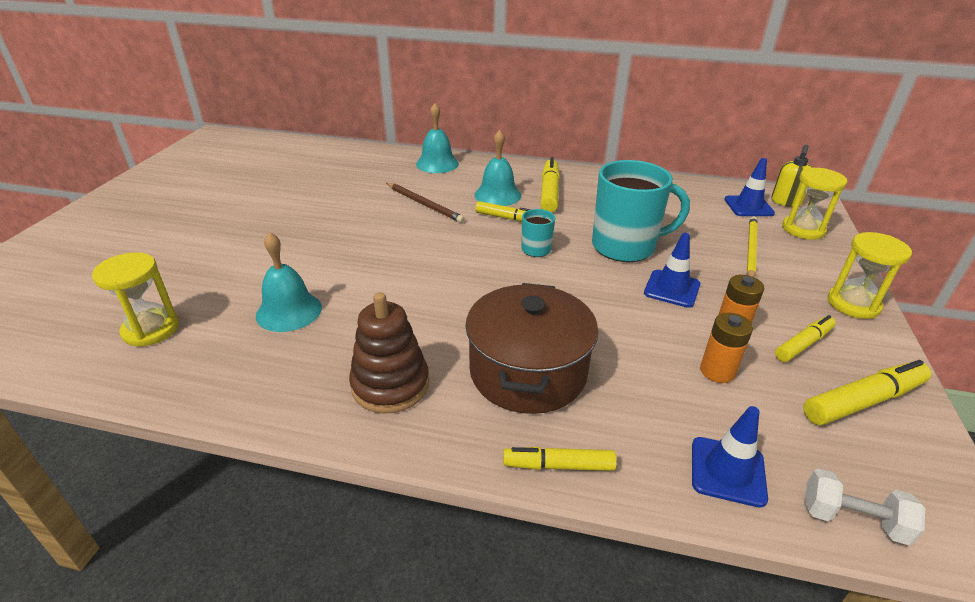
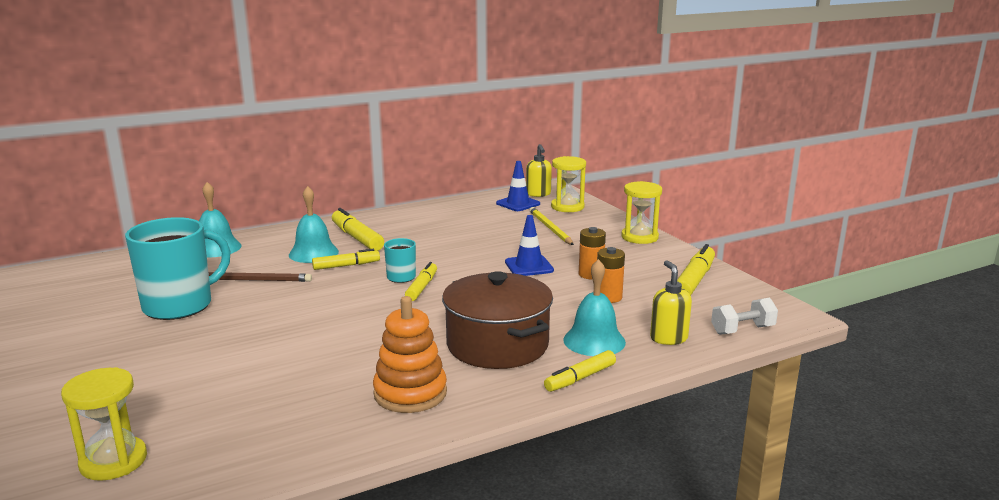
camera: 40 degrees left, 15 degrees down
turquoise bell [256,232,322,332] -> turquoise bell moved to [563,259,626,356]
brown stacking toy [349,292,429,414] -> orange stacking toy [373,296,447,413]
turquoise mug [592,160,690,262] -> turquoise mug moved to [125,217,231,320]
blue traffic cone [692,406,768,508] -> yellow soap dispenser [650,260,692,345]
yellow marker [775,315,836,362] -> yellow marker moved to [405,262,437,301]

